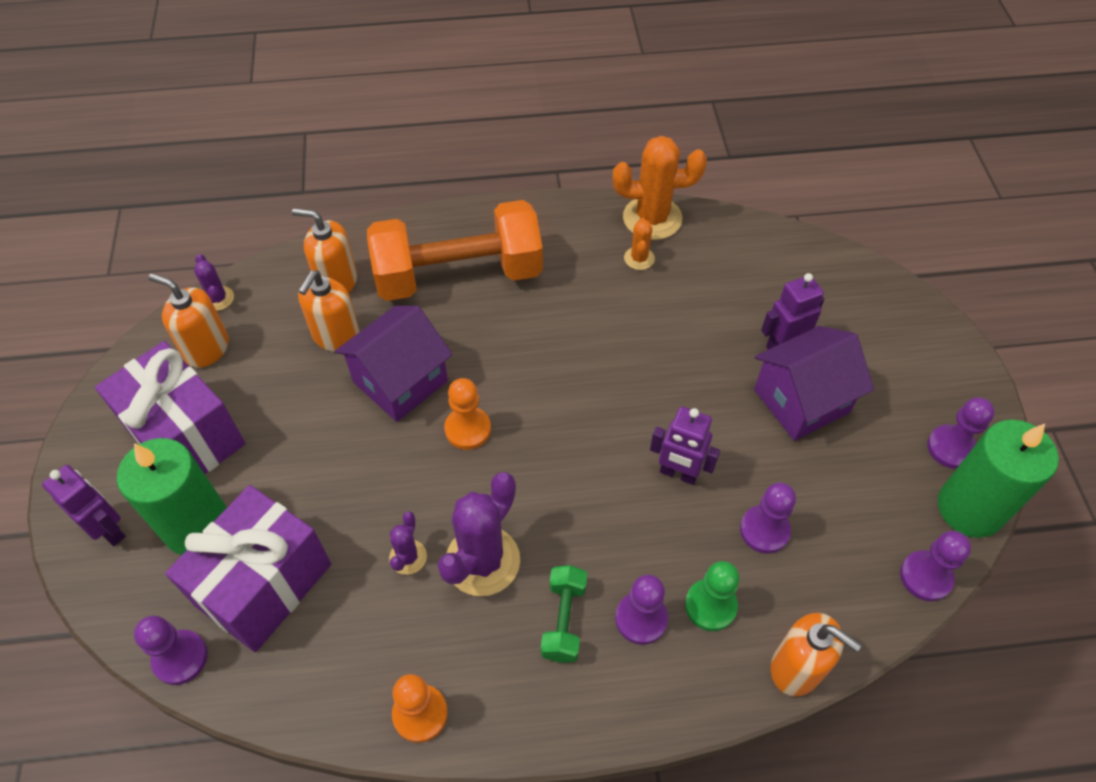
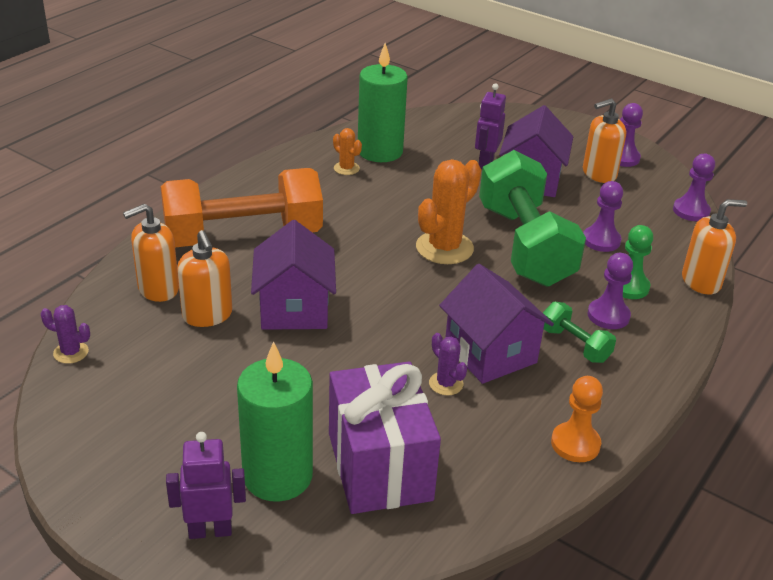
camera: 50 degrees left, 20 degrees down
purple gift [95,341,245,474] -> none
purple pawn [134,616,208,685] -> none
orange soap dispenser [149,274,229,368] -> orange soap dispenser moved to [583,98,626,183]
orange dumbbell [367,200,543,301] -> orange dumbbell turned 45 degrees clockwise [161,168,323,247]
purple cactus [437,472,520,596] -> purple house [439,264,554,384]
orange pawn [444,378,491,450] -> none
orange cactus [613,136,707,240] -> orange cactus moved to [416,159,481,264]
purple robot [650,407,720,485] -> green dumbbell [479,150,586,287]
green candle [938,420,1059,538] -> green candle moved to [358,43,408,162]

